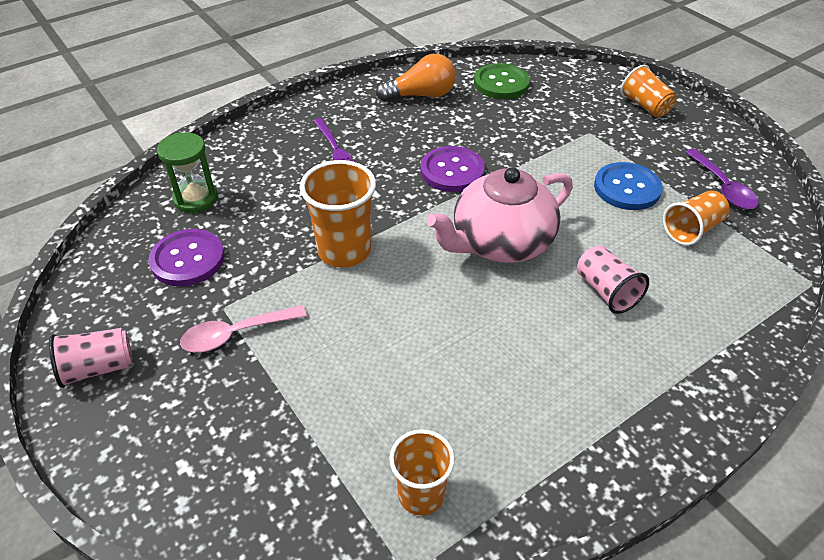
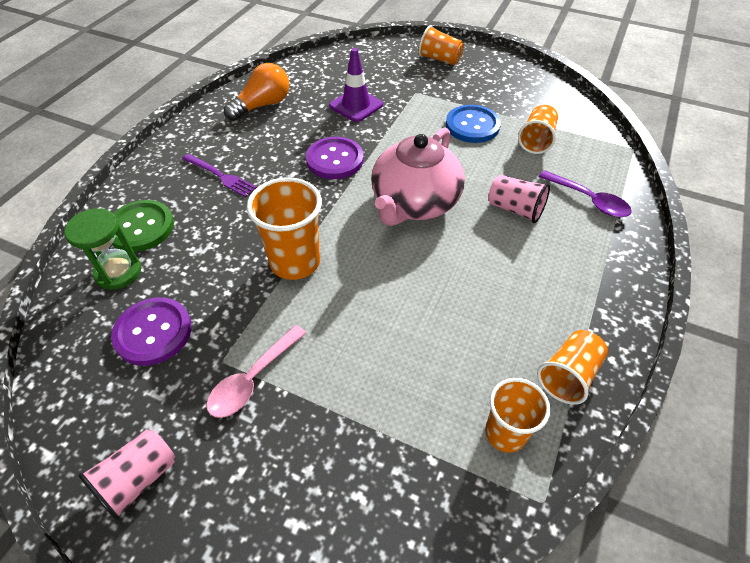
camera: 30 degrees left, 5 degrees up
green button [474,63,530,99] -> green button moved to [112,200,174,252]
purple spoon [685,149,758,209] -> purple spoon moved to [538,170,632,217]
none -> purple traffic cone [329,48,383,122]
none -> orange cup [537,330,608,405]

